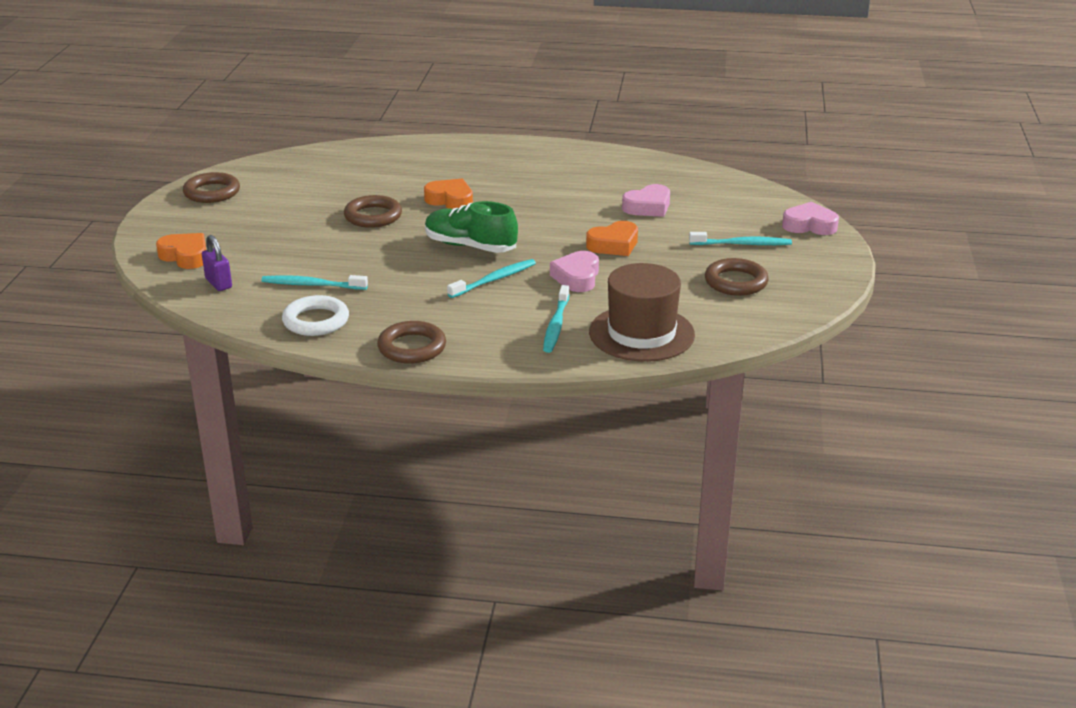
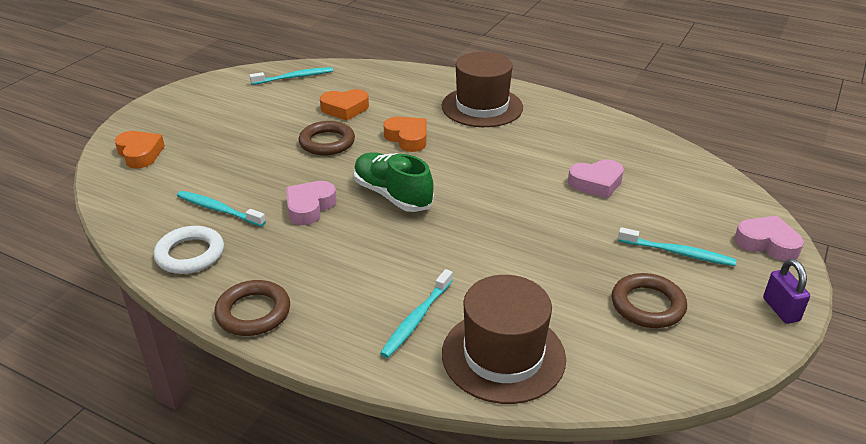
camera: 20 degrees right, 5 degrees up
brown ring [183,172,240,203] -> none
purple padlock [202,235,232,291] -> purple padlock moved to [763,259,810,324]
turquoise toothbrush [447,259,536,298] -> turquoise toothbrush moved to [249,67,333,85]
pink heart [550,251,599,292] -> pink heart moved to [286,181,336,225]
orange heart [586,221,638,256] -> orange heart moved to [320,89,369,120]
none -> brown hat [442,52,523,127]

